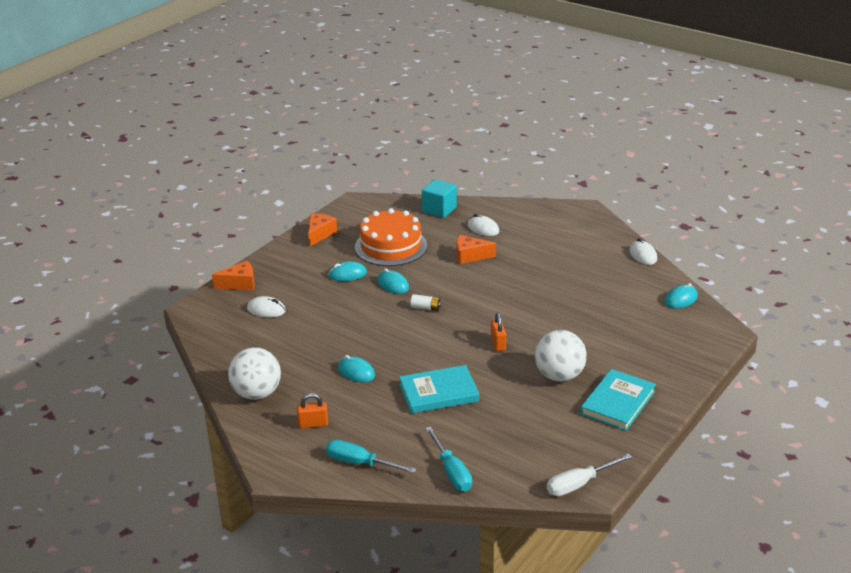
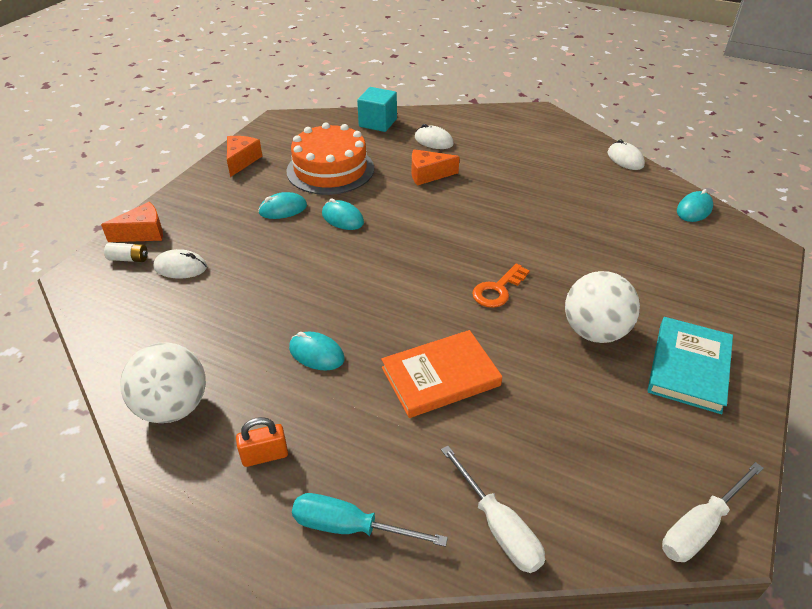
camera: 10 degrees left, 10 degrees up
turquoise book [399,365,479,414] -> orange book [381,330,502,418]
white battery [410,294,441,311] -> white battery moved to [104,242,148,262]
turquoise screwdriver [425,427,472,491] -> white screwdriver [441,446,545,573]
orange padlock [491,313,506,351] -> orange key [472,263,530,308]

